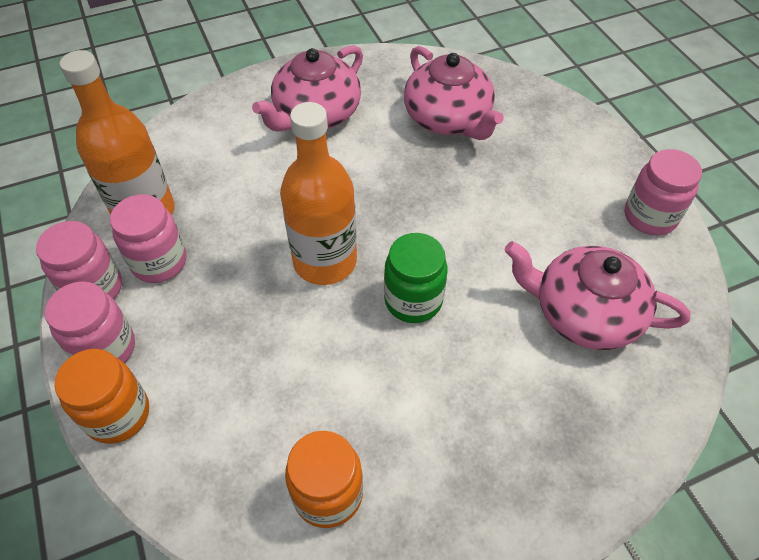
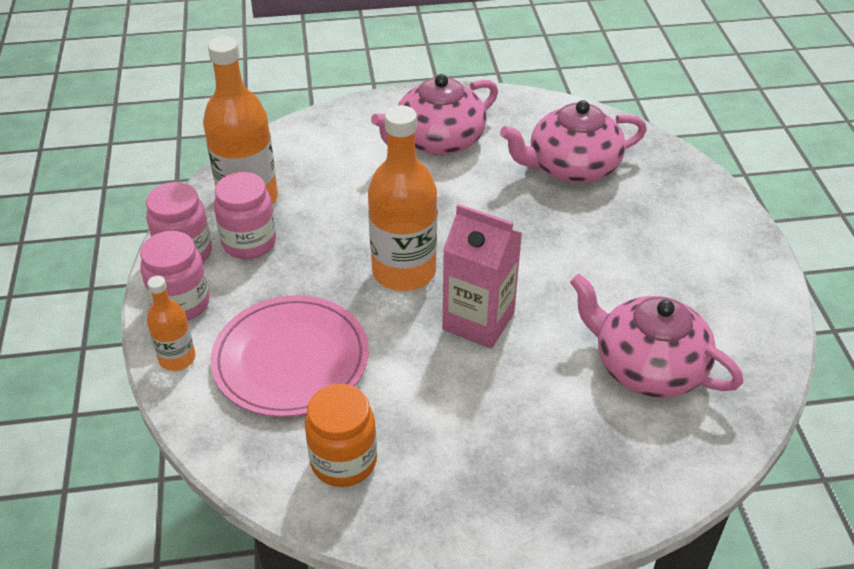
camera: 15 degrees right, 10 degrees down
orange jar [54,349,149,444] -> orange bottle [147,276,196,371]
green jar [384,233,448,323] -> pink carton [442,204,522,349]
pink teapot [404,46,504,140] -> pink teapot turned 90 degrees clockwise [500,100,647,183]
pink jar [625,149,702,235] -> none
none -> pink plate [210,295,369,417]

